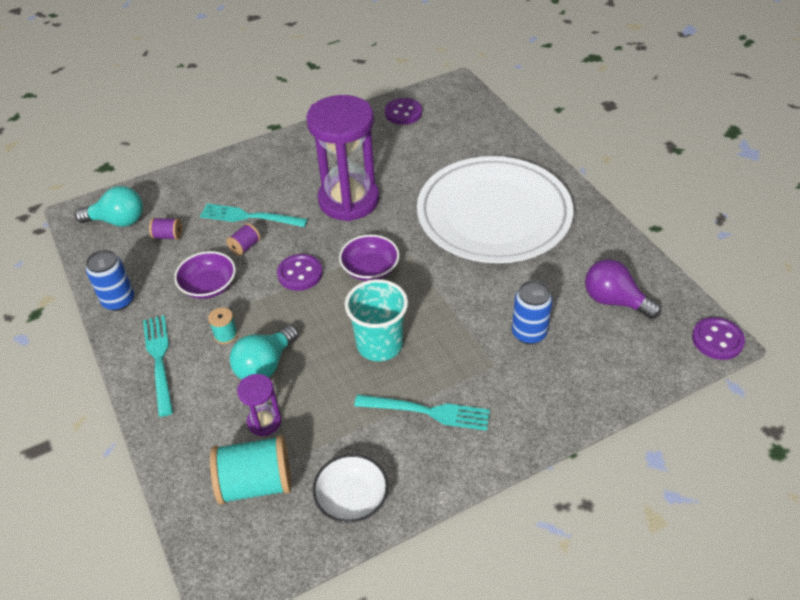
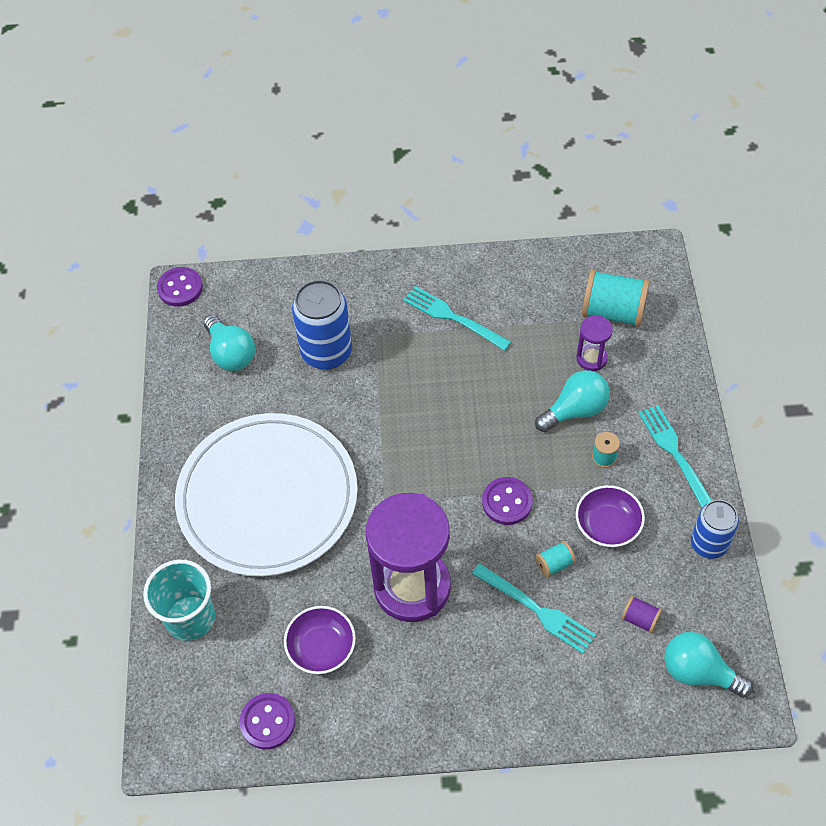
camera: 155 degrees left, 10 degrees up
turquoise fork [143,315,173,417] -> turquoise fork turned 150 degrees clockwise [639,405,712,508]
purple spool [226,223,261,256] -> turquoise spool [535,541,576,578]
white bowl [312,454,388,523] -> none
purple bowl [339,235,399,281] -> purple bowl moved to [284,606,356,674]
turquoise cup [345,279,408,361] -> turquoise cup moved to [143,560,215,641]
blue can [512,280,553,344] -> blue can [292,280,352,370], size x1.52
purple light bulb [585,259,661,319] -> turquoise light bulb [204,315,255,371]

